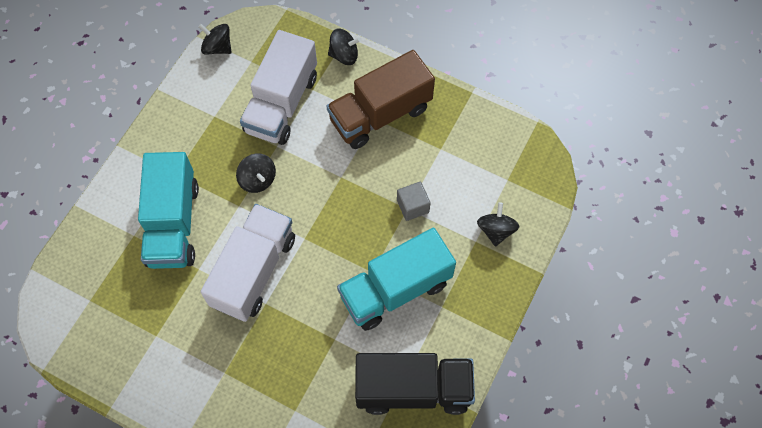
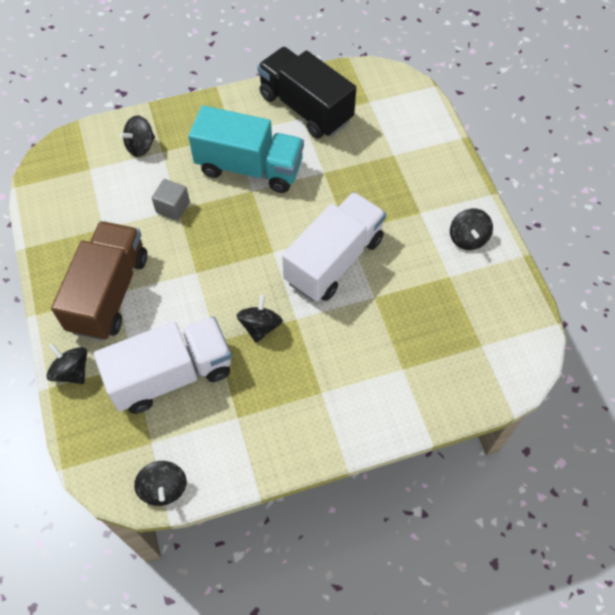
camera: 135 degrees left, 5 degrees down
turquoise truck [138,152,199,269] -> none
white truck [201,204,295,322] -> white truck turned 150 degrees clockwise [282,192,386,301]
brown truck [327,50,435,149] -> brown truck turned 90 degrees counterclockwise [51,221,147,341]
none -> black spinning top [450,208,493,250]

